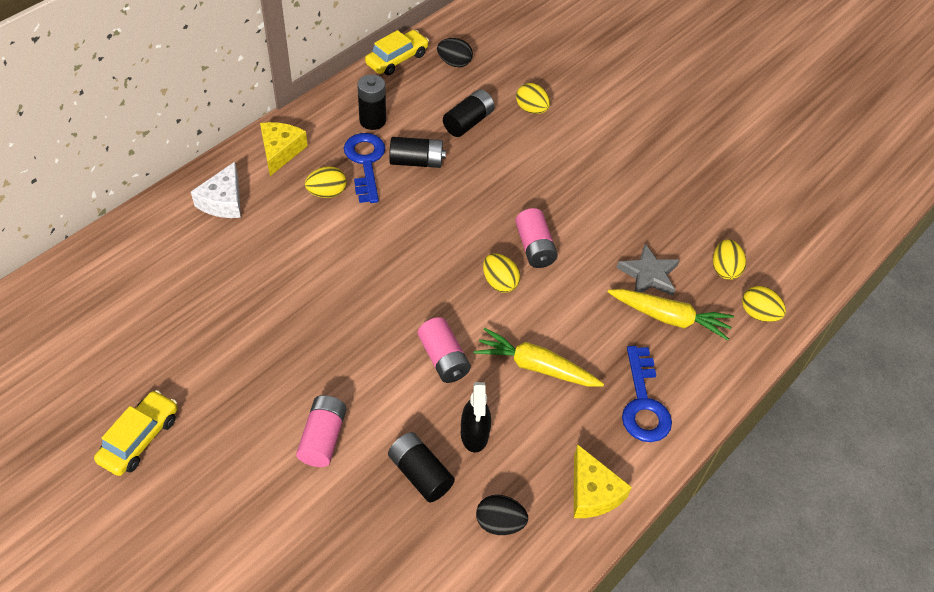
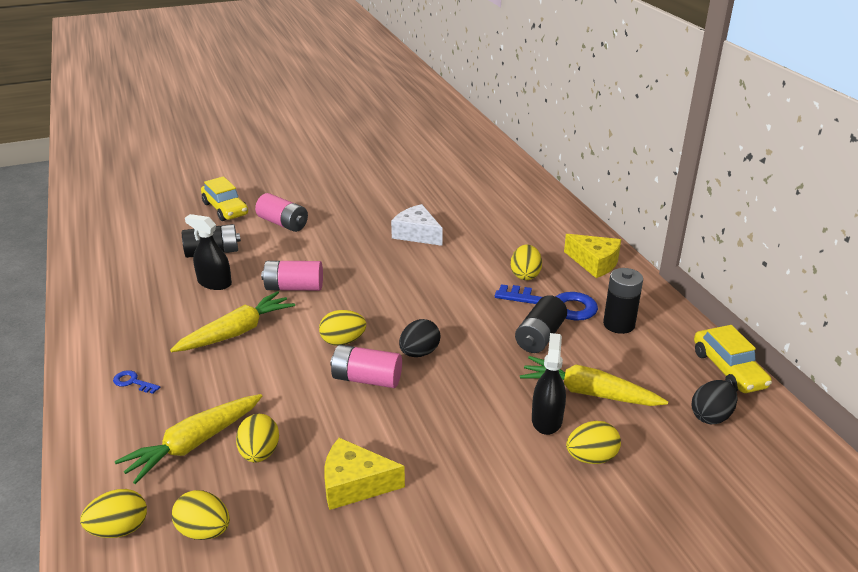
camera: 120 degrees right, 20 degrees down
yellow car [94,390,177,476] -> yellow car moved to [201,176,248,221]
white cheese [191,162,241,218] -> white cheese moved to [391,204,443,246]
black battery [443,89,495,137] -> yellow carrot [520,356,668,406]
black egg [476,495,528,535] -> black egg moved to [399,319,440,357]
yellow cheese [574,444,632,518] -> yellow cheese moved to [324,438,405,510]
grey star [617,244,680,296] -> yellow egg [236,414,279,463]
blue key [622,346,672,442] -> blue key [113,370,160,394], size x0.45
none -> black spray bottle [532,333,566,435]

